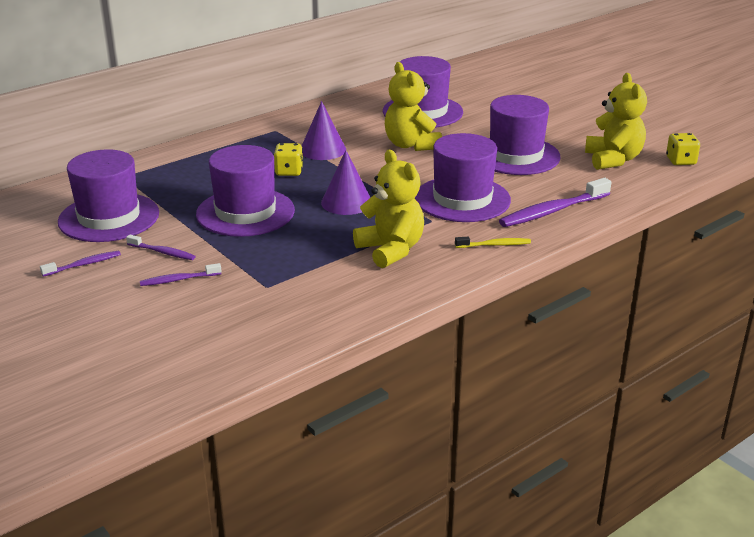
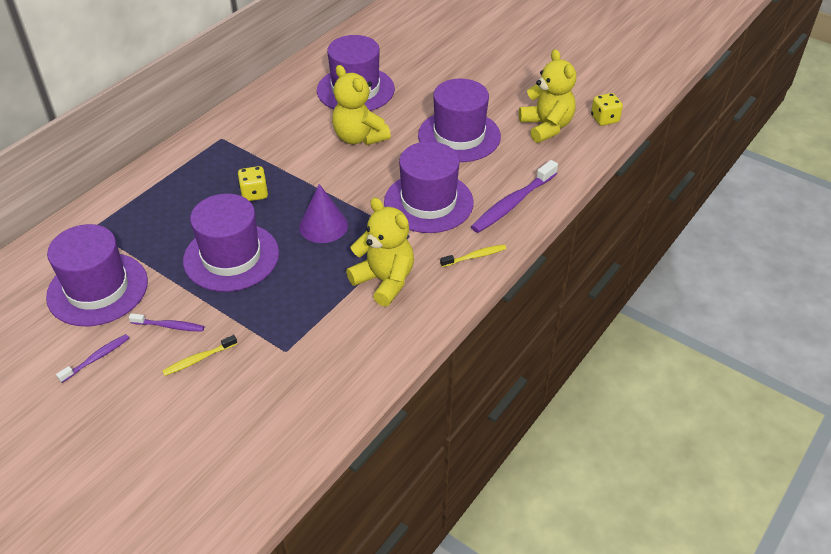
camera: 15 degrees left, 15 degrees up
purple toothbrush [140,263,222,286] -> yellow toothbrush [162,335,237,376]
purple cone [302,101,346,160] -> none

